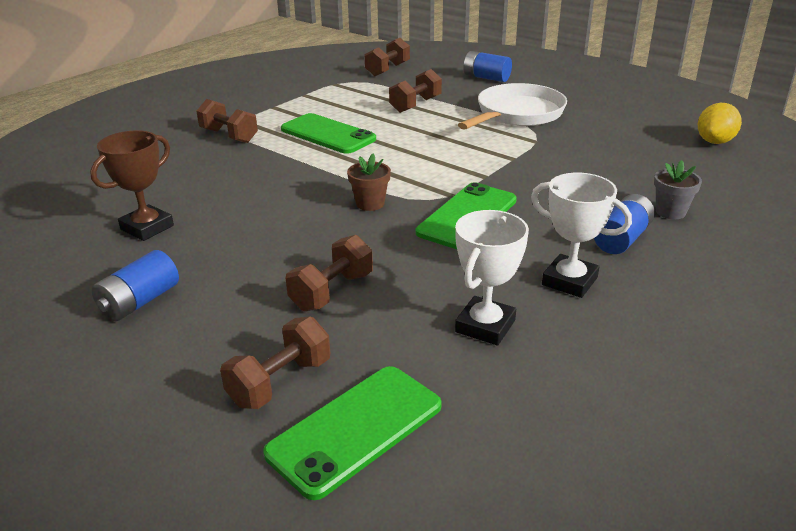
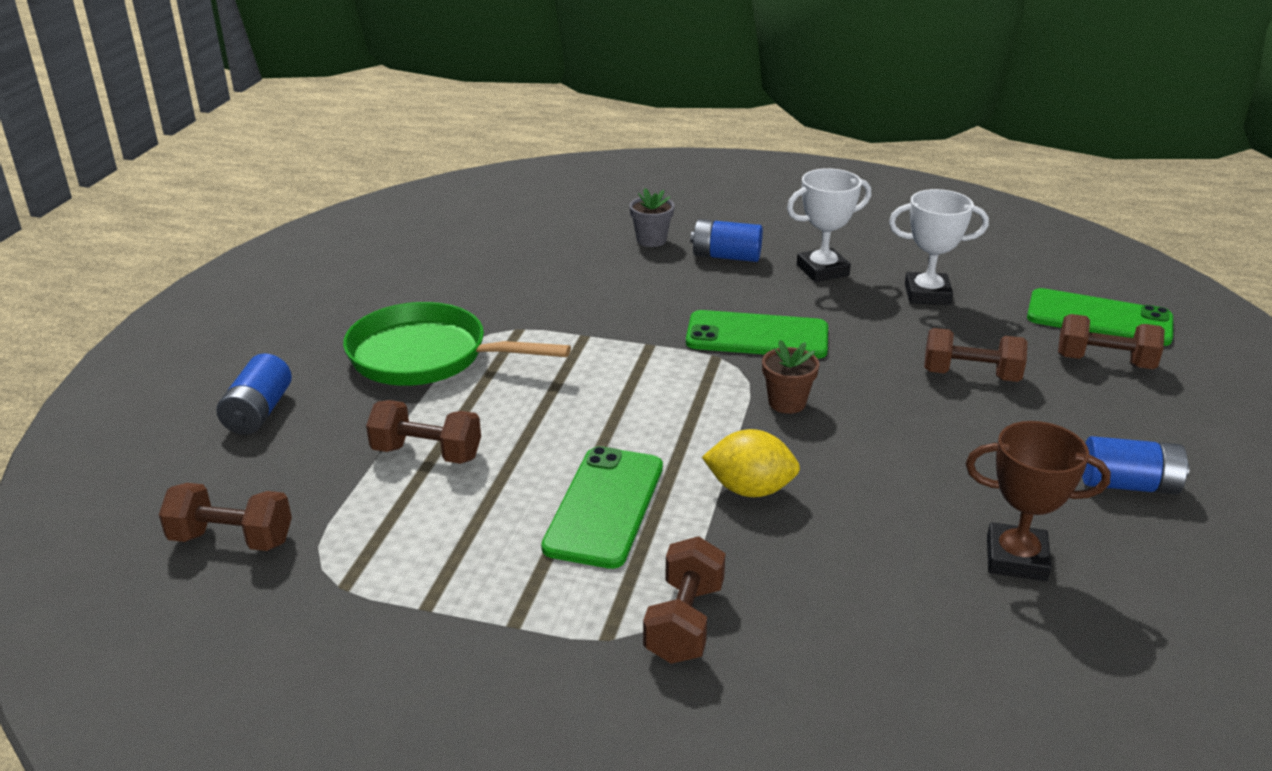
camera: 115 degrees left, 0 degrees up
white pan [458,83,567,130] -> green pan [343,302,571,386]
white trophy [531,173,632,298] -> white trophy turned 60 degrees clockwise [787,168,871,282]
yellow lemon [698,103,742,144] -> yellow lemon moved to [702,429,800,497]

